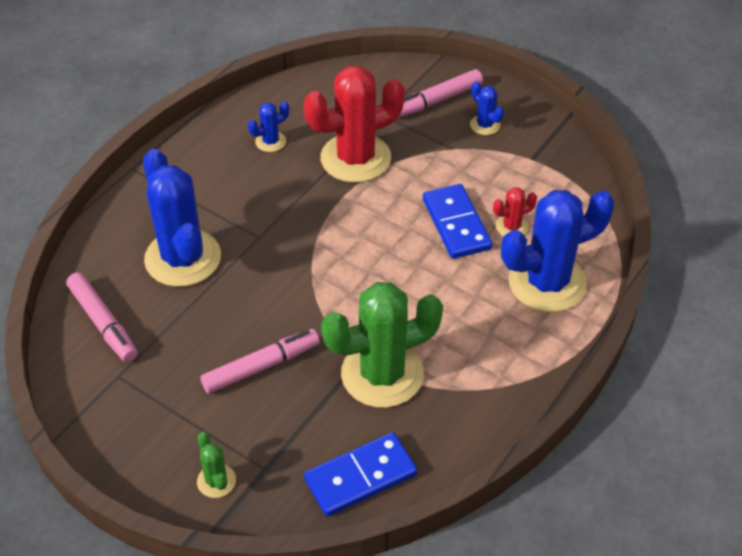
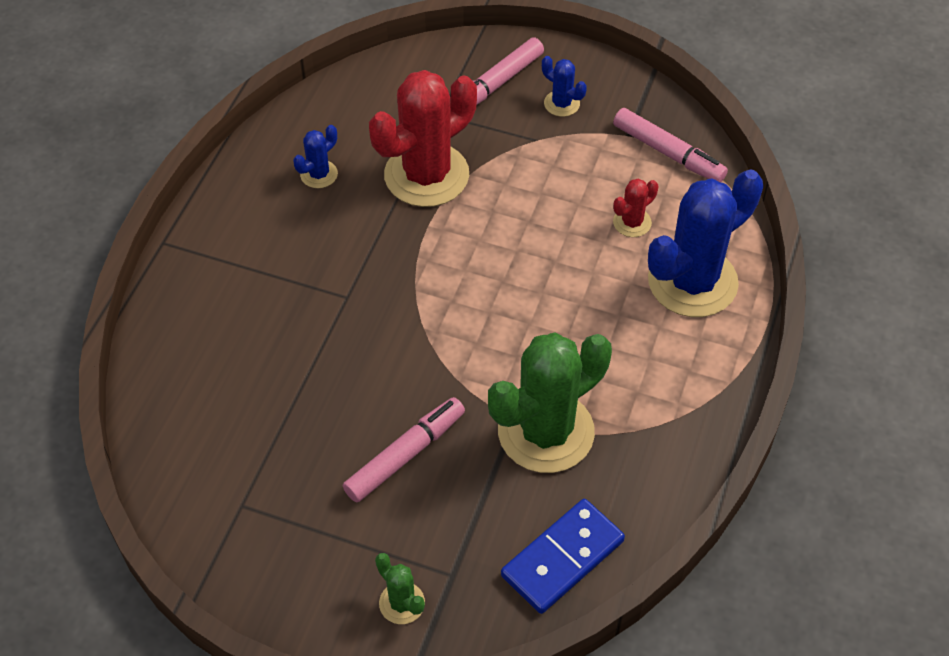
camera: 15 degrees left, 5 degrees up
pink marker [66,272,138,362] -> pink marker moved to [613,108,728,182]
blue cactus [143,149,221,287] -> none
blue domino [423,184,492,259] -> none

